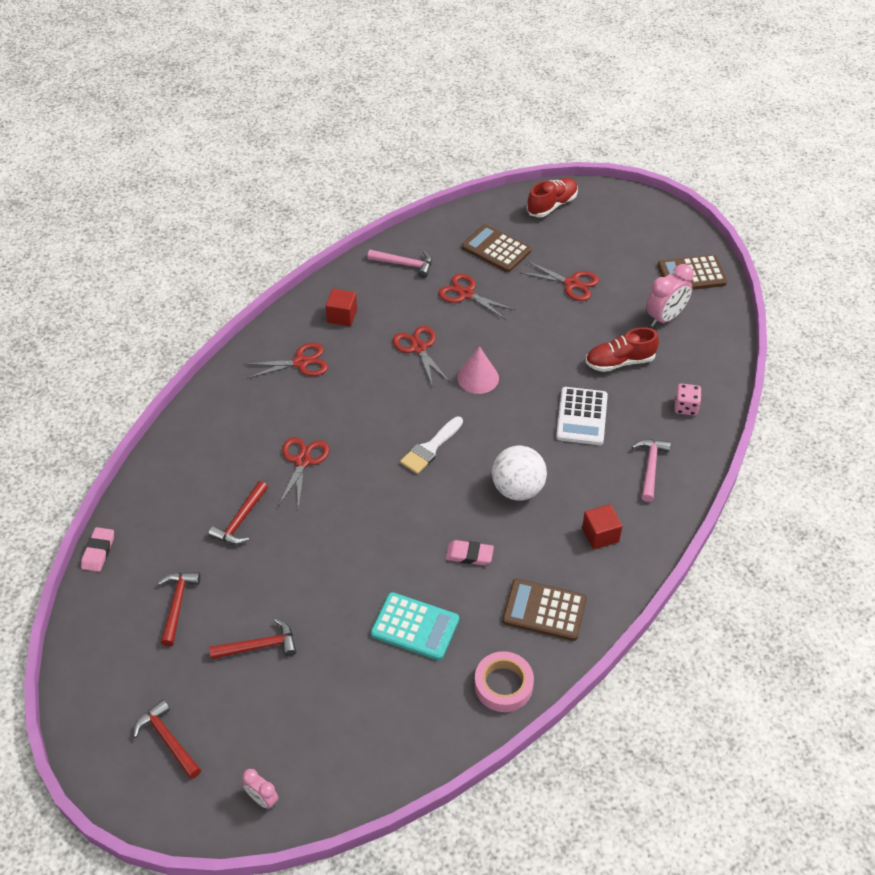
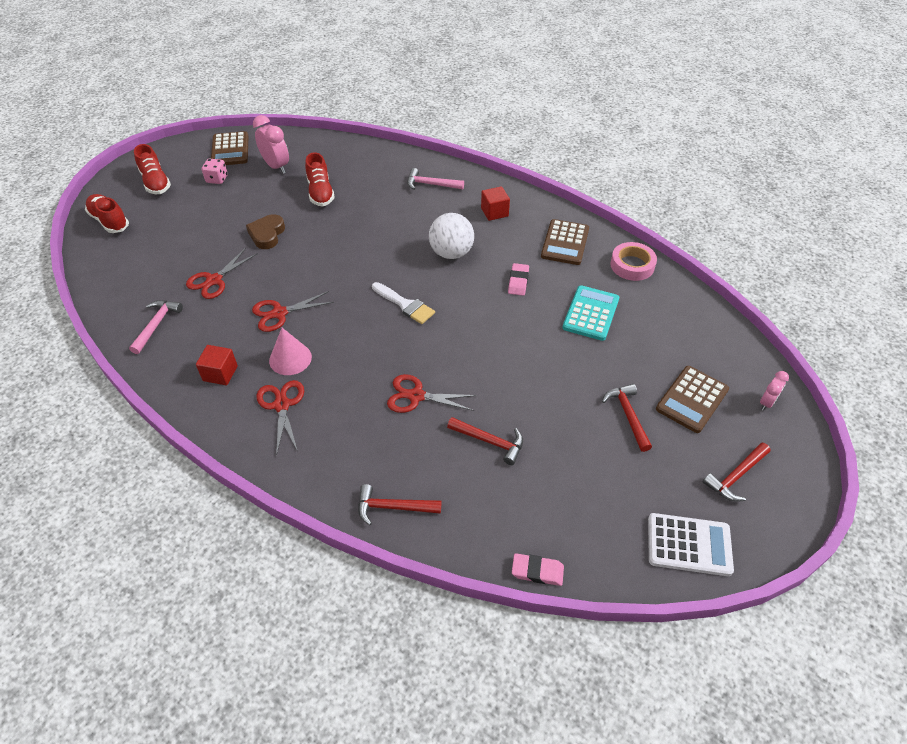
camera: 90 degrees left, 0 degrees up
red hammer [158,572,201,646] -> red hammer moved to [358,484,441,525]
pink cone [457,346,499,394] -> pink cone moved to [269,328,312,375]
brown calculator [462,224,531,272] -> brown calculator moved to [656,366,729,433]
red scissors [520,261,599,301] -> none
white calculator [556,387,608,445] -> white calculator moved to [648,513,734,576]
pink dice [674,384,702,415] -> pink dice moved to [202,158,228,184]
none -> red shoe [134,144,171,194]
none -> brown heart [246,214,285,249]

